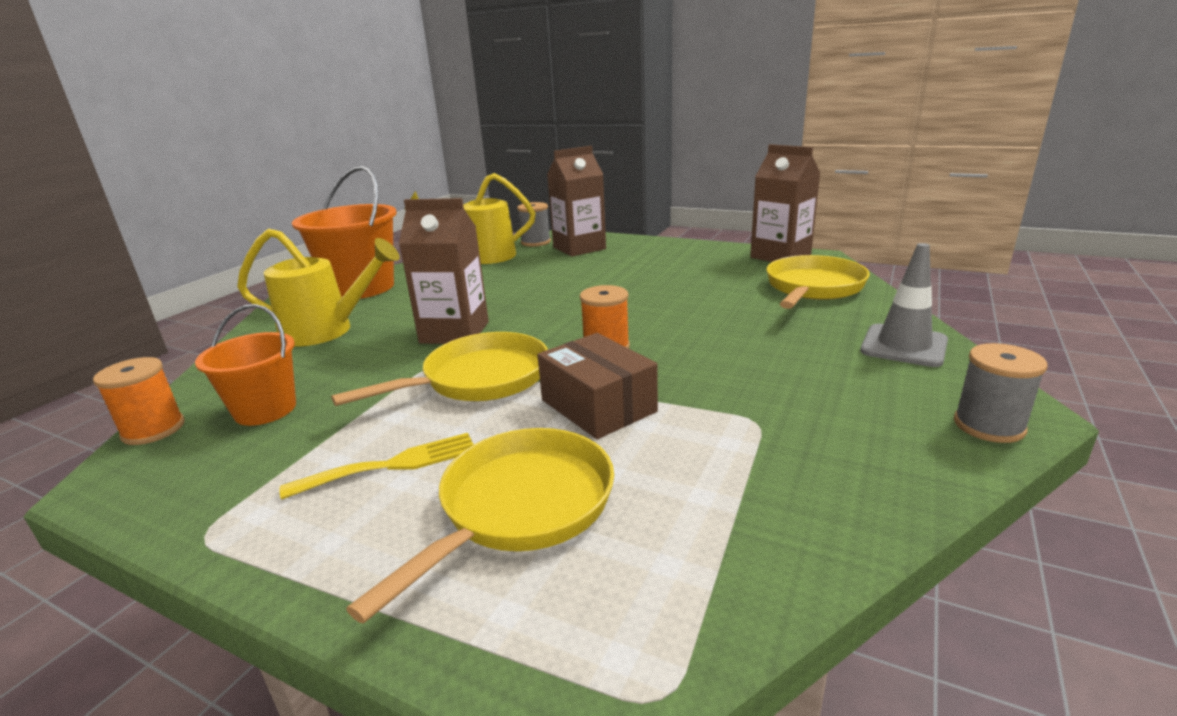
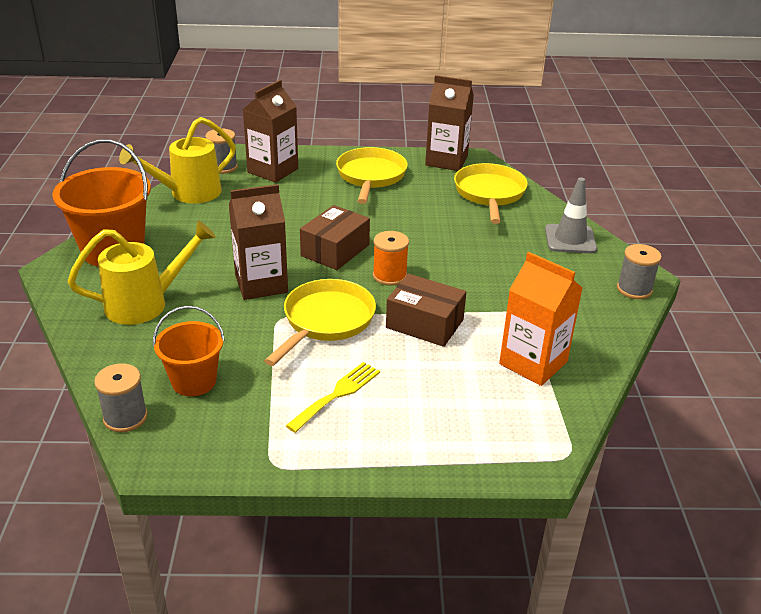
camera: 30 degrees left, 10 degrees up
orange spool [93,357,185,445] -> grey spool [94,363,148,432]
yellow pan [346,428,614,623] -> yellow pan moved to [336,147,408,204]
none -> brown box [300,205,370,270]
none -> orange carton [499,252,583,386]

